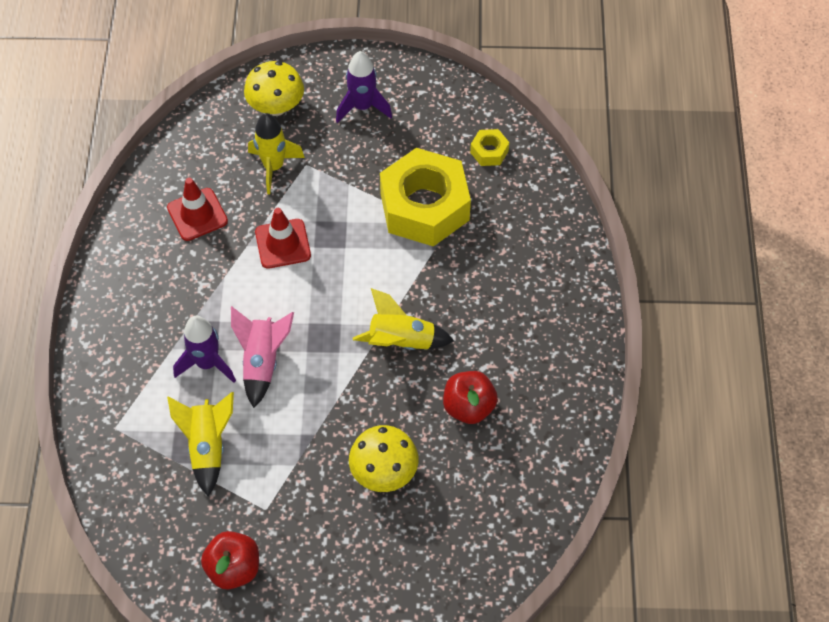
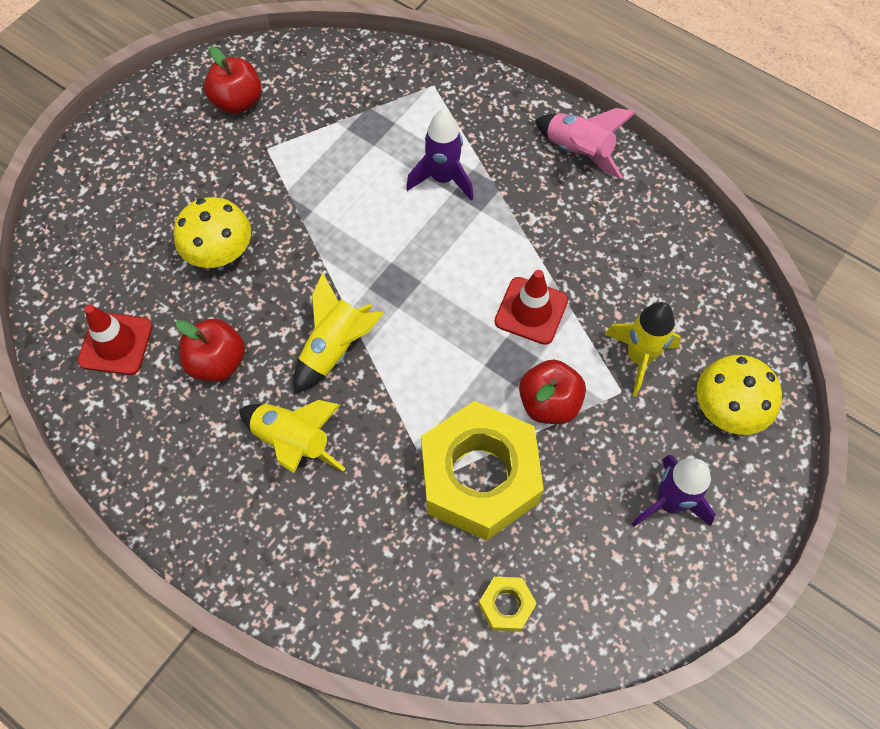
camera: 125 degrees right, 5 degrees up
red traffic cone [167,178,228,241] -> red traffic cone moved to [78,304,153,375]
yellow rocket [167,392,234,496] -> yellow rocket moved to [239,400,346,473]
pink rocket [231,306,294,408] -> pink rocket moved to [535,108,636,179]
none -> red apple [519,360,586,424]

